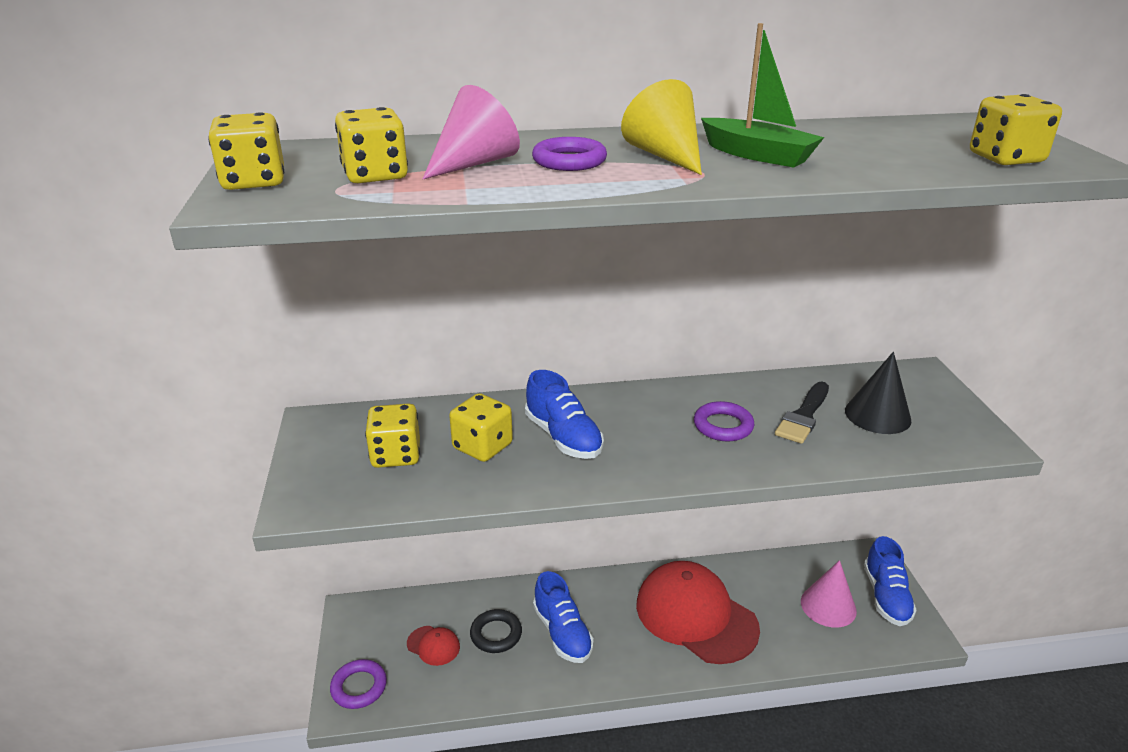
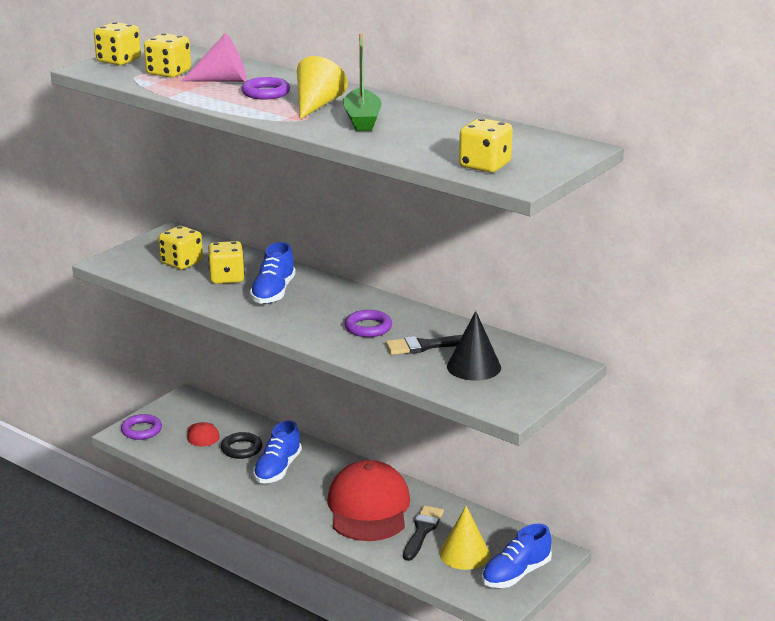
camera: 45 degrees right, 5 degrees down
pink cone [801,560,857,628] -> yellow cone [439,506,490,570]
none -> black brush [403,505,444,561]

